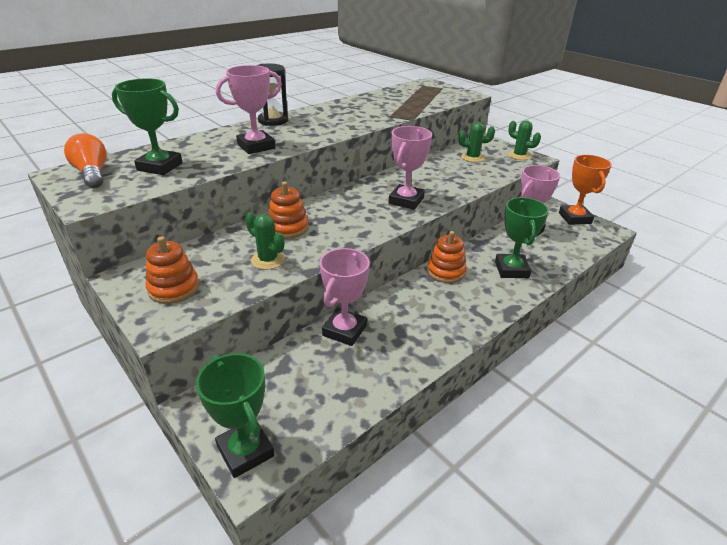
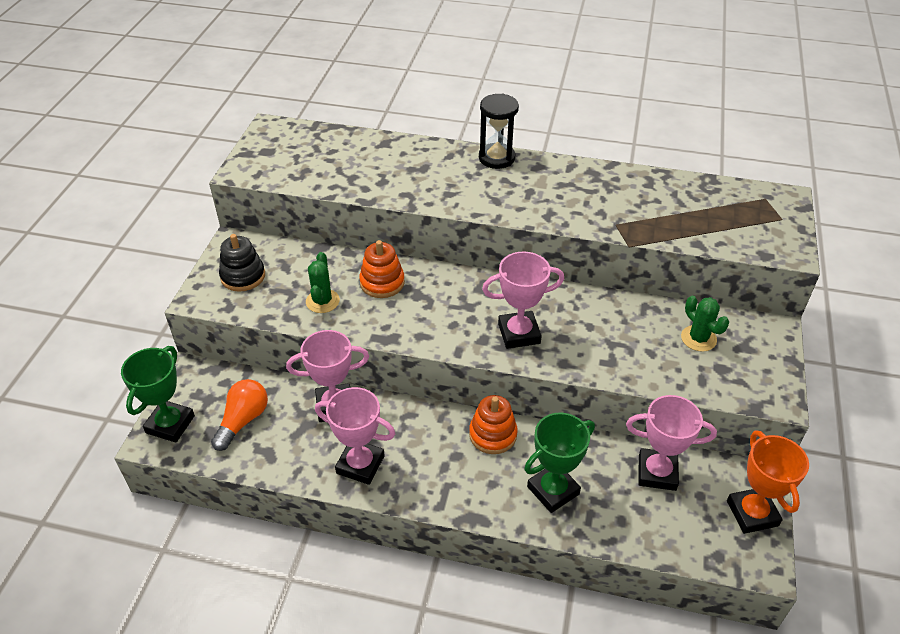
camera: 55 degrees right, 10 degrees up
orange light bulb [64,133,107,188] -> orange light bulb moved to [211,379,268,451]
green trophy [112,78,183,175] -> none
orange stacking toy [146,236,199,304] -> black stacking toy [219,234,265,292]
pink trophy [216,65,282,154] -> pink trophy moved to [315,387,395,485]
green cactus [508,120,541,160] -> none
orange trophy [559,155,612,225] -> orange trophy turned 60 degrees counterclockwise [727,431,809,534]

